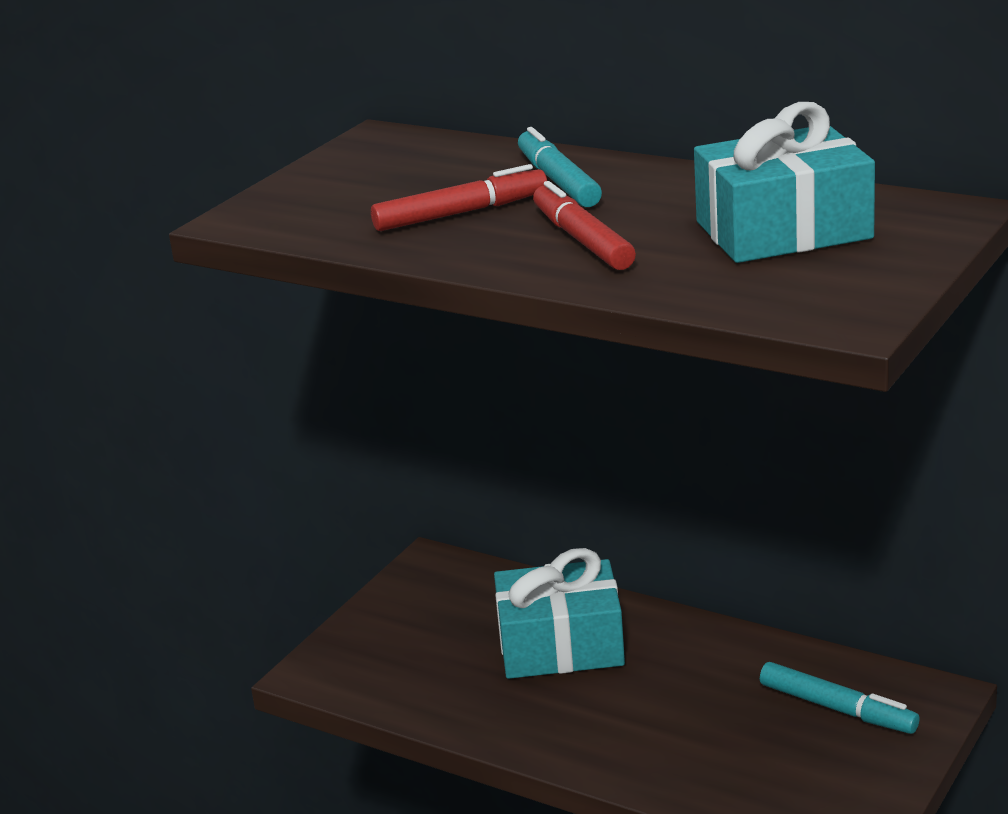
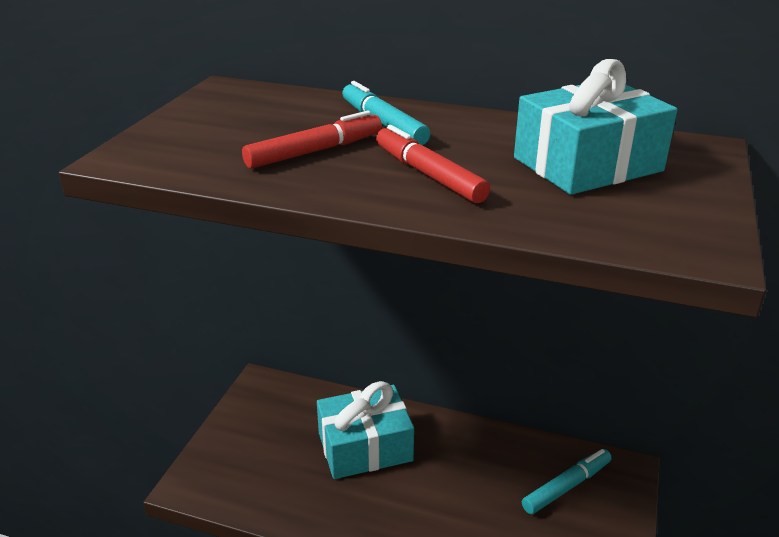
camera: 15 degrees left, 5 degrees up
turquoise marker [760,662,920,734] -> turquoise marker turned 60 degrees counterclockwise [522,449,612,514]

